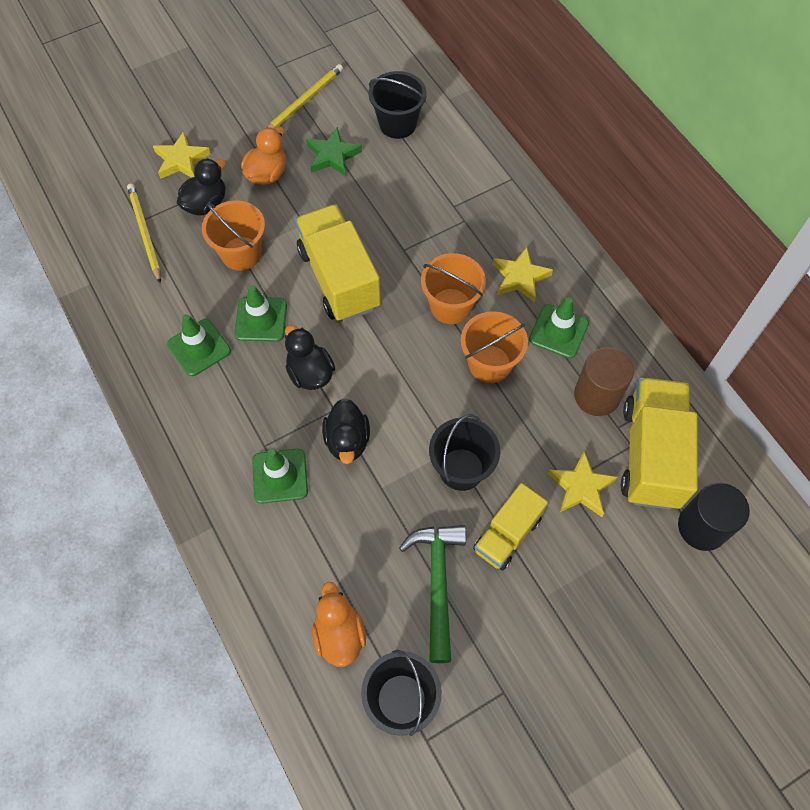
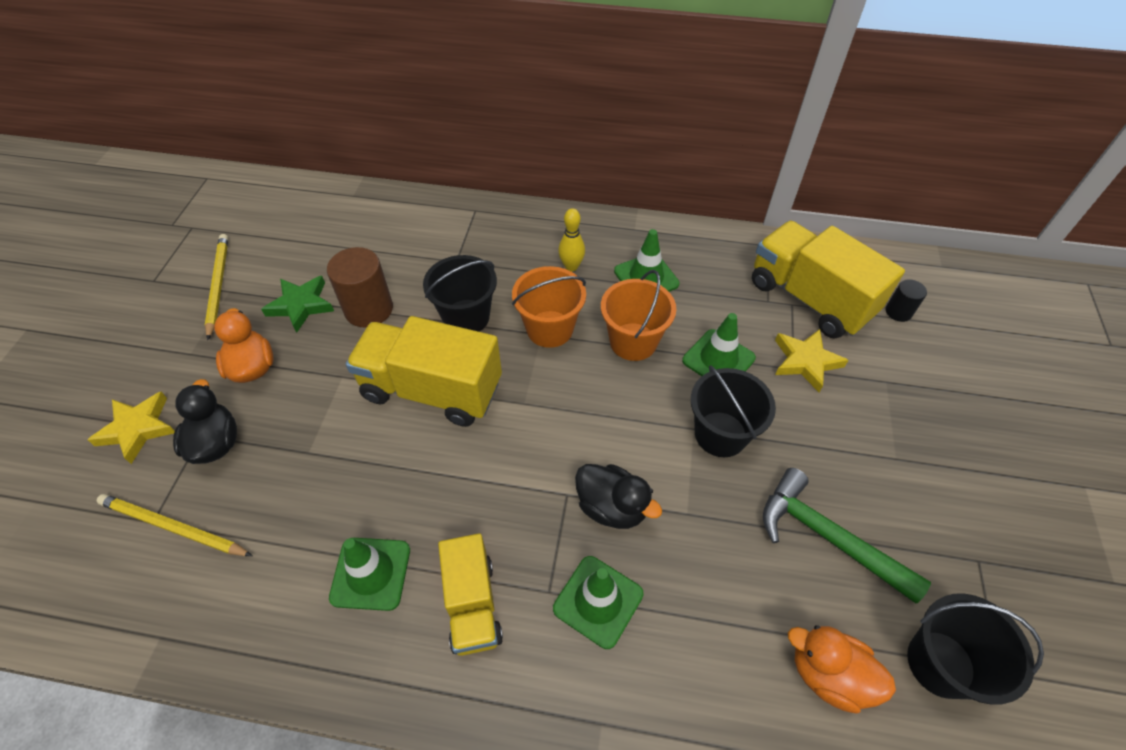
camera: 50 degrees left, 10 degrees down
orange bucket [202,201,265,271] -> none
green traffic cone [235,285,287,342] -> green traffic cone moved to [682,313,756,376]
black duck [285,325,335,390] -> none
black bucket [369,71,427,139] -> black bucket moved to [423,255,497,332]
yellow truck [473,483,548,570] -> yellow truck moved to [438,533,503,656]
yellow star [493,247,553,303] -> yellow bowling pin [558,208,585,272]
brown cylinder [574,347,634,416] -> brown cylinder moved to [327,247,393,327]
black cylinder [678,483,750,551] -> black cylinder [886,279,927,322], size x0.54

